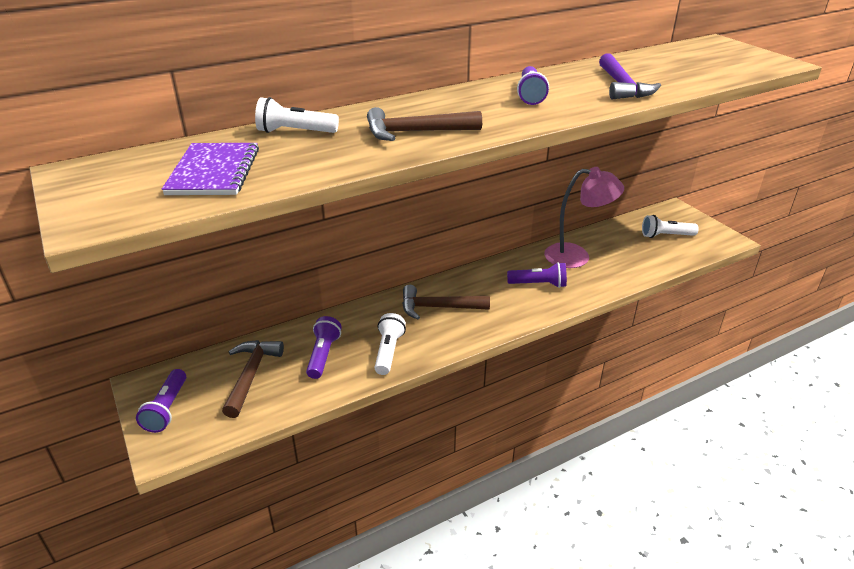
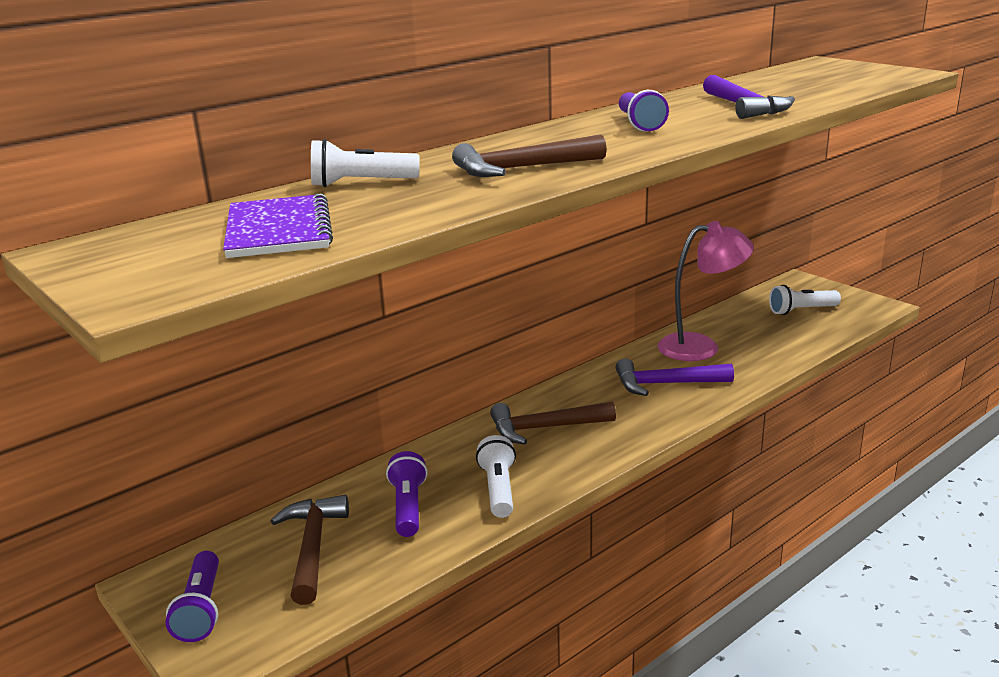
camera: 10 degrees left, 10 degrees down
purple flashlight [507,262,567,288] -> purple hammer [616,358,734,396]

